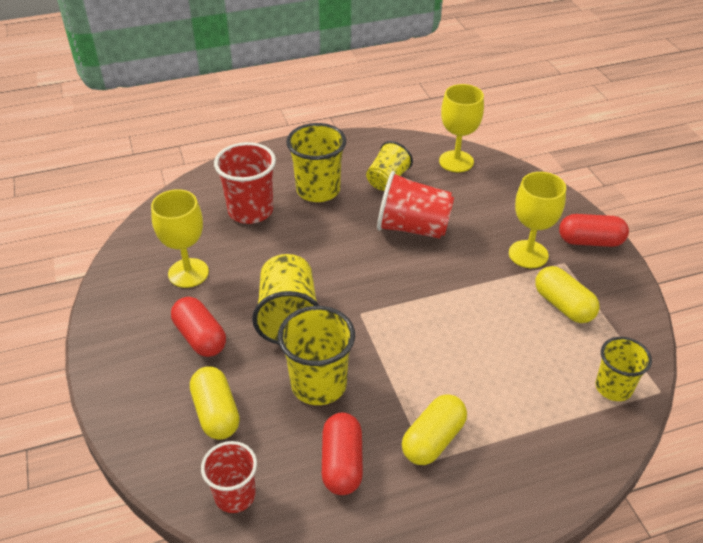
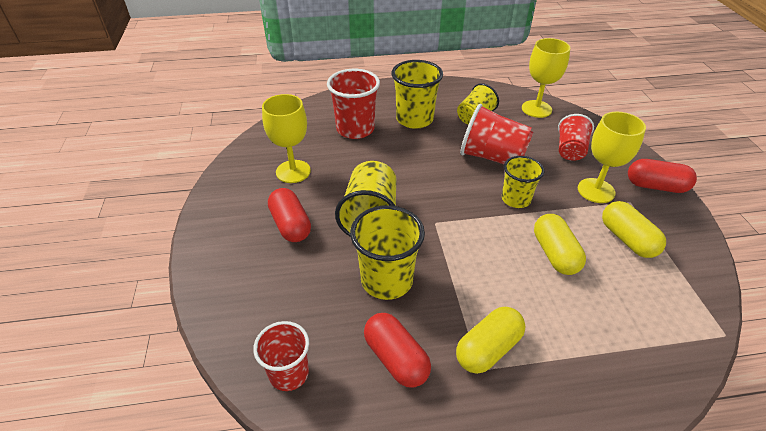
camera: 10 degrees right, 0 degrees up
yellow capsule [190,367,240,440] -> yellow capsule moved to [534,214,586,275]
red capsule [322,413,363,495] -> red capsule turned 45 degrees counterclockwise [364,313,431,388]
yellow cup [596,337,652,401] -> yellow cup moved to [502,156,544,208]
none -> red cup [558,114,594,161]

